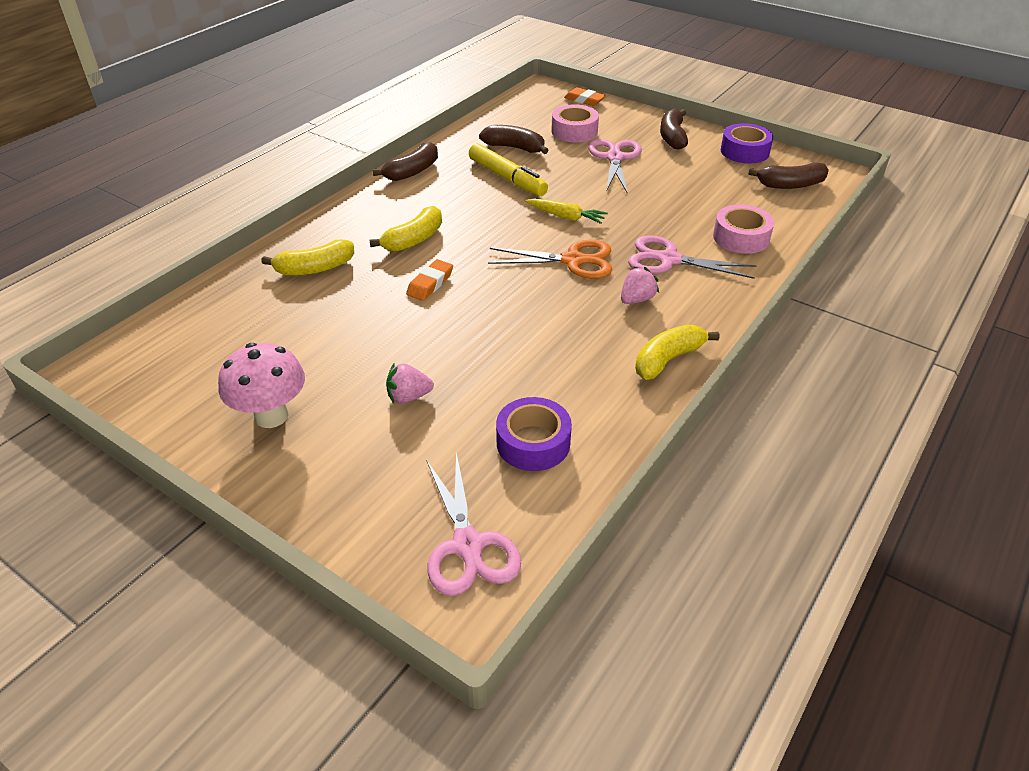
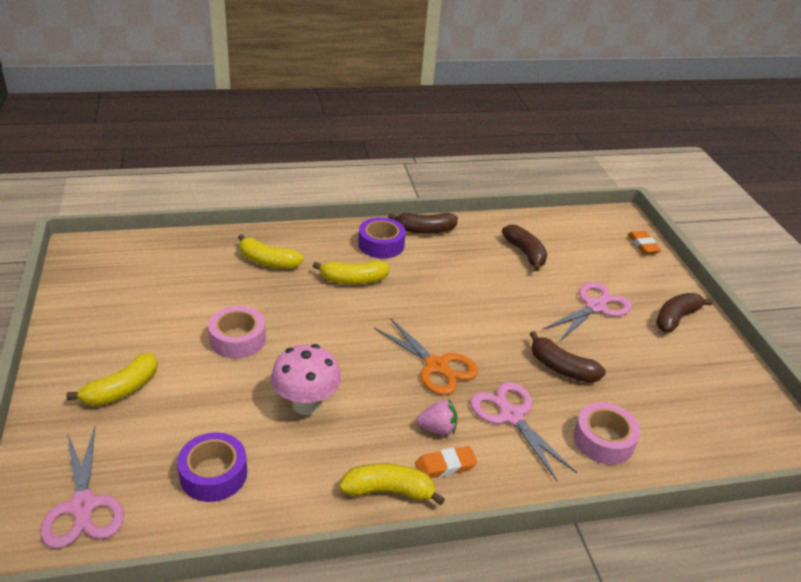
camera: 40 degrees right, 5 degrees down
pink mushroom [218,343,305,428] -> pink mushroom moved to [271,344,341,415]
pink strawberry [386,364,434,403] -> none
orange eraser [406,259,453,301] -> orange eraser moved to [415,446,477,478]
pink scissors [426,452,521,596] -> pink scissors turned 45 degrees counterclockwise [40,427,124,549]
yellow marker [469,143,548,196] -> none
yellow carrot [525,199,608,224] -> none
pink tape [552,104,599,143] -> pink tape moved to [208,306,266,359]
purple tape [721,123,773,163] -> purple tape moved to [358,217,406,259]
brown banana [748,162,829,189] -> brown banana moved to [530,331,606,383]
none -> yellow banana [66,353,158,406]

